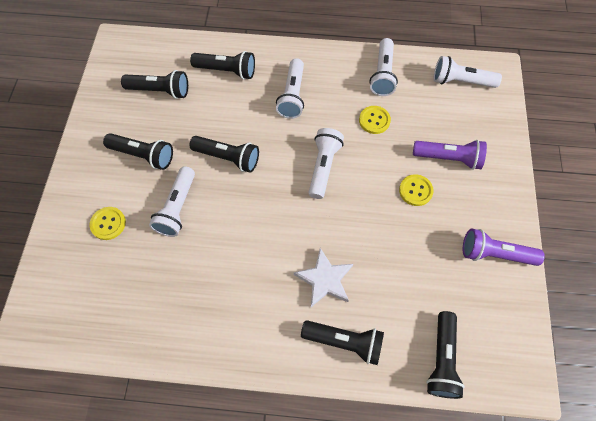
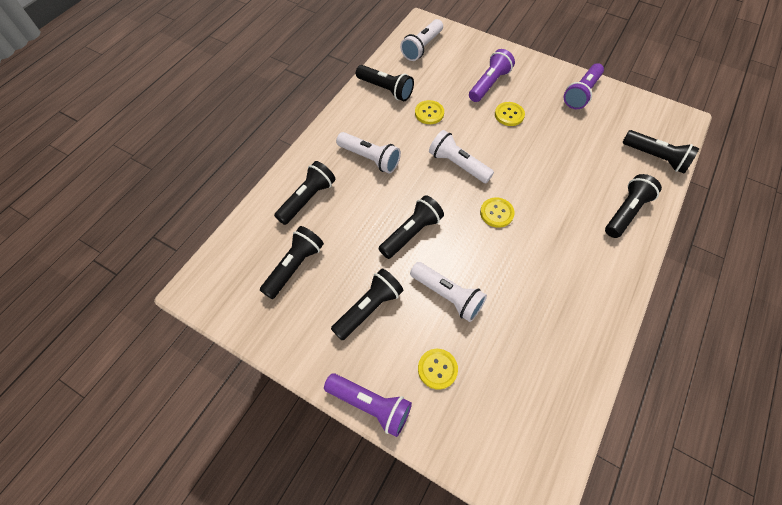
camera: 65 degrees left, 5 degrees down
white star [294,248,353,307] -> none
white flashlight [370,38,398,96] -> black flashlight [356,65,414,101]
none -> purple flashlight [324,373,412,437]
none -> yellow button [480,197,515,228]

